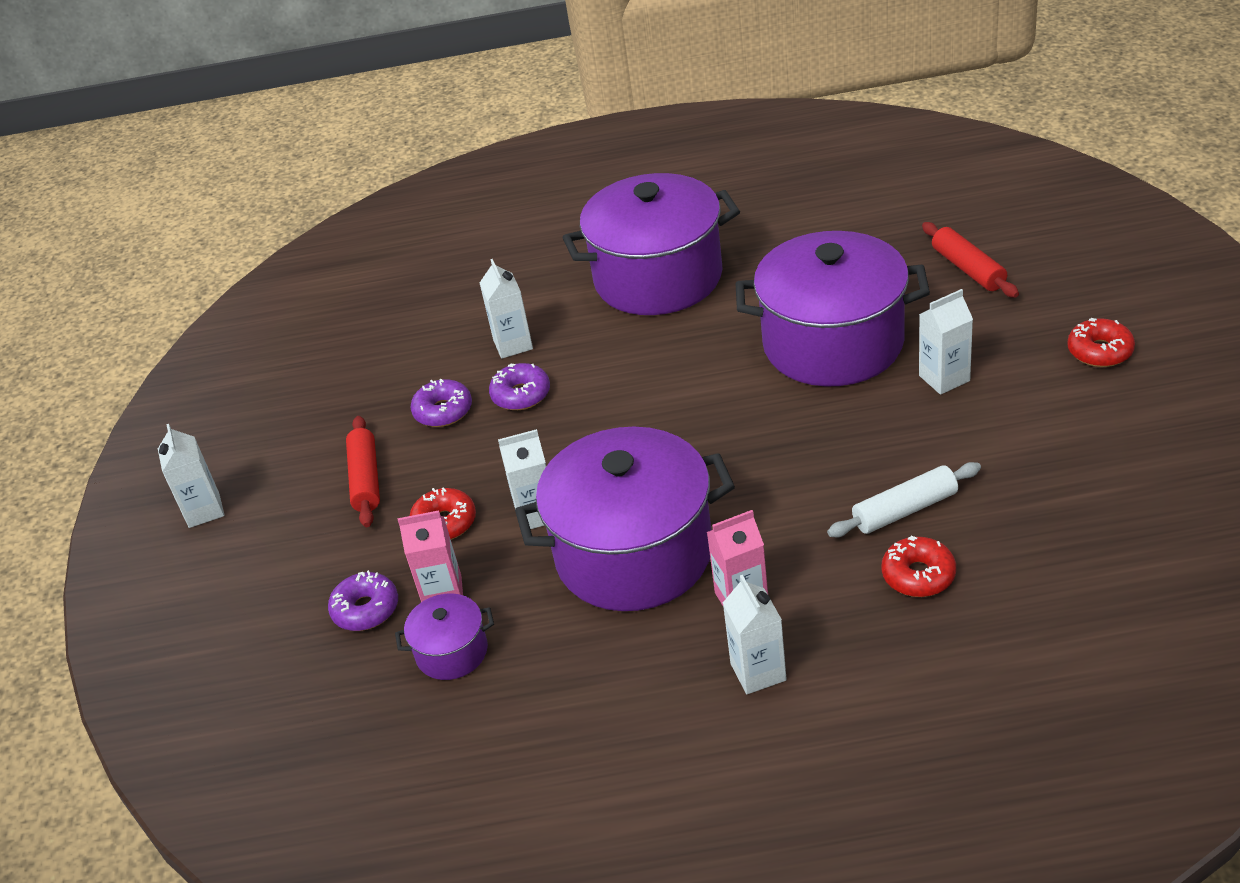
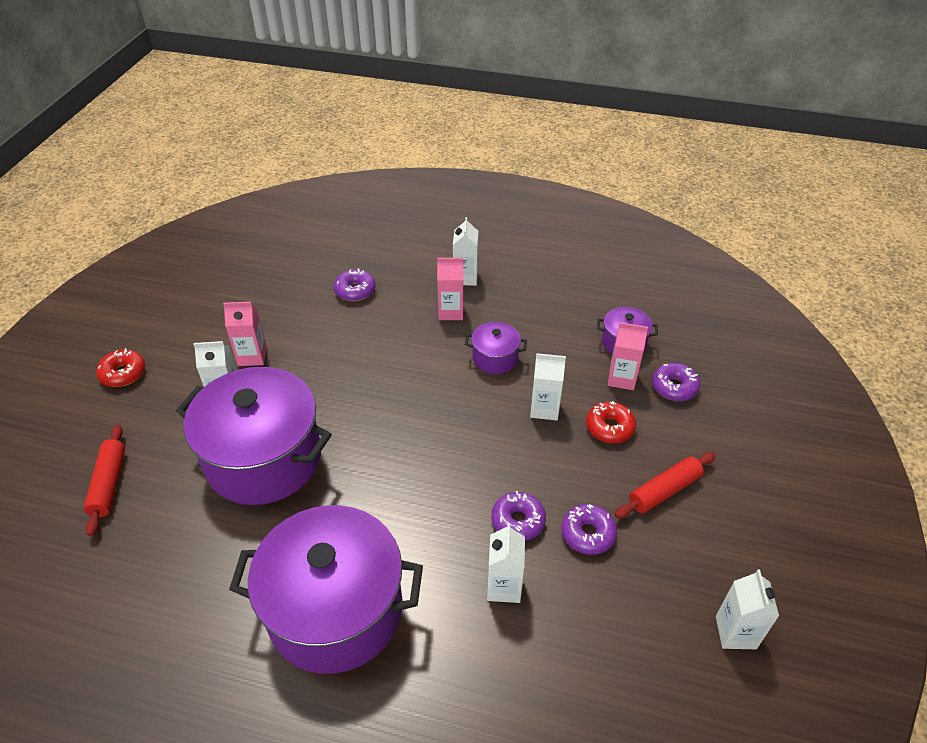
camera: 165 degrees left, 5 degrees up
white carton [158,424,225,528] -> white carton moved to [716,569,779,649]
red rolling pin [346,416,380,527] -> red rolling pin turned 45 degrees clockwise [615,452,716,518]
purple pot [515,427,735,611] -> purple pot [465,322,527,374], size x0.44
white rolling pin [827,462,981,537] -> none
red donut [882,536,956,597] -> purple donut [334,268,376,301]
none -> pink carton [223,302,267,366]

